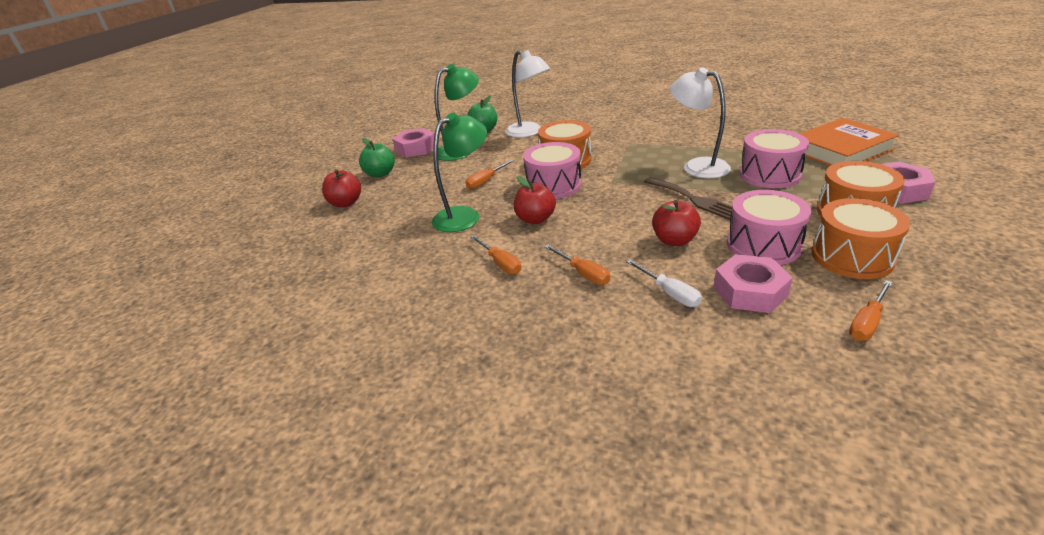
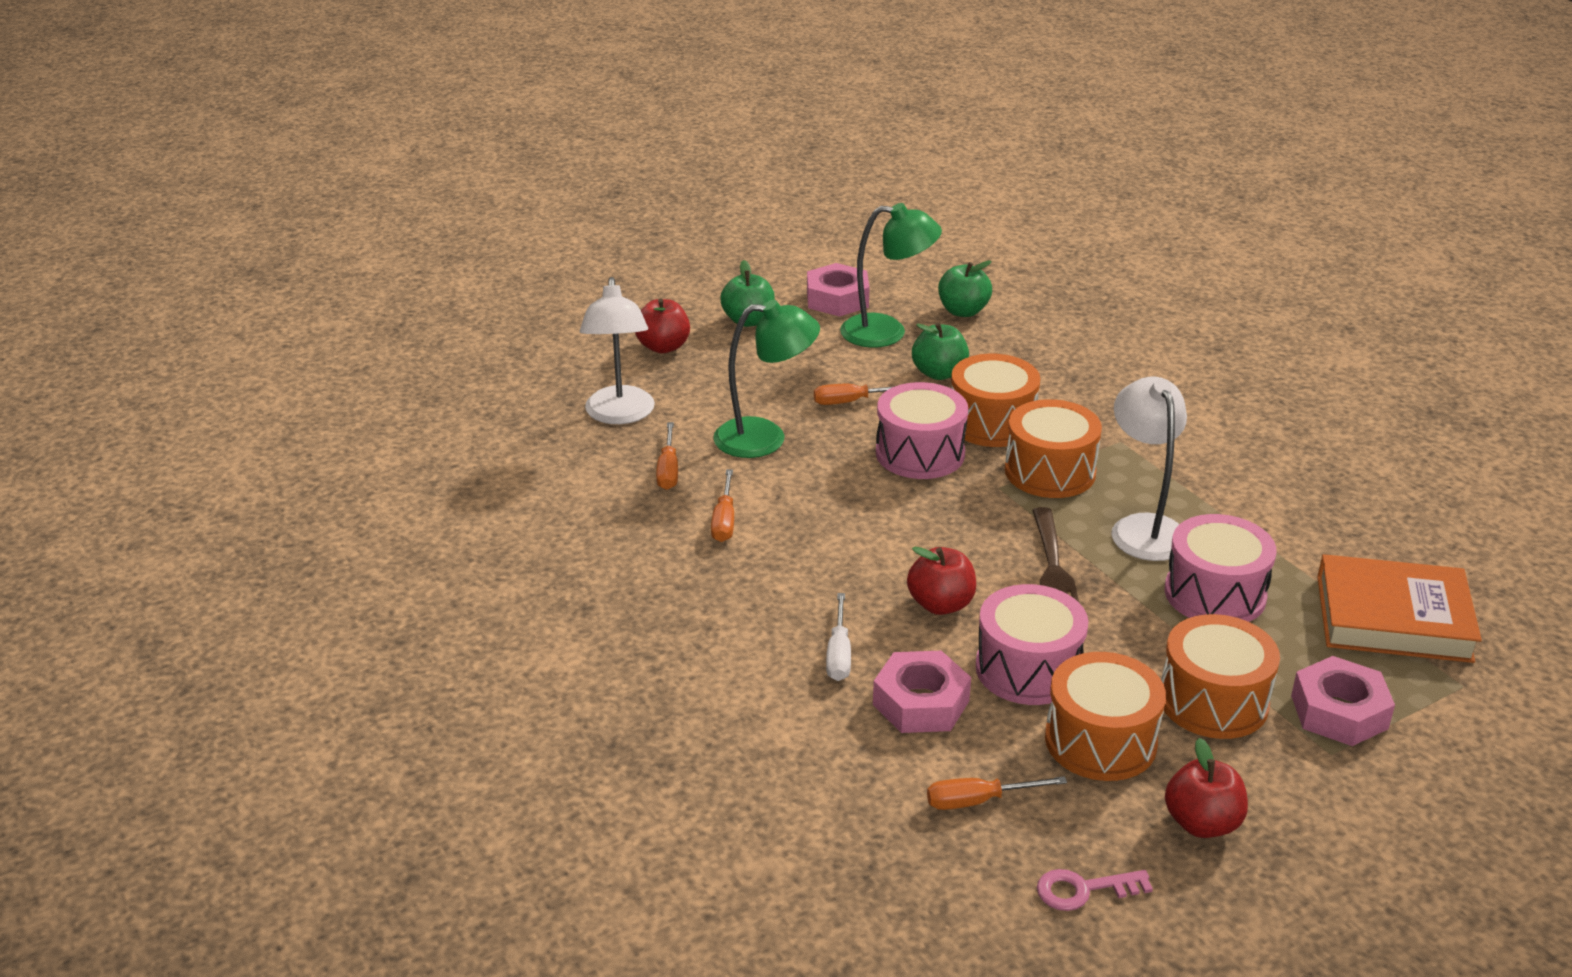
camera: 35 degrees right, 0 degrees up
white lamp [505,50,551,138] -> white lamp moved to [580,277,655,424]
red apple [514,176,556,224] -> red apple moved to [1165,738,1248,838]
orange screwdriver [544,245,610,285] -> orange screwdriver moved to [656,422,678,490]
none -> green apple [912,323,969,380]
none -> orange drum [1005,399,1102,498]
none -> pink key [1037,869,1153,911]

